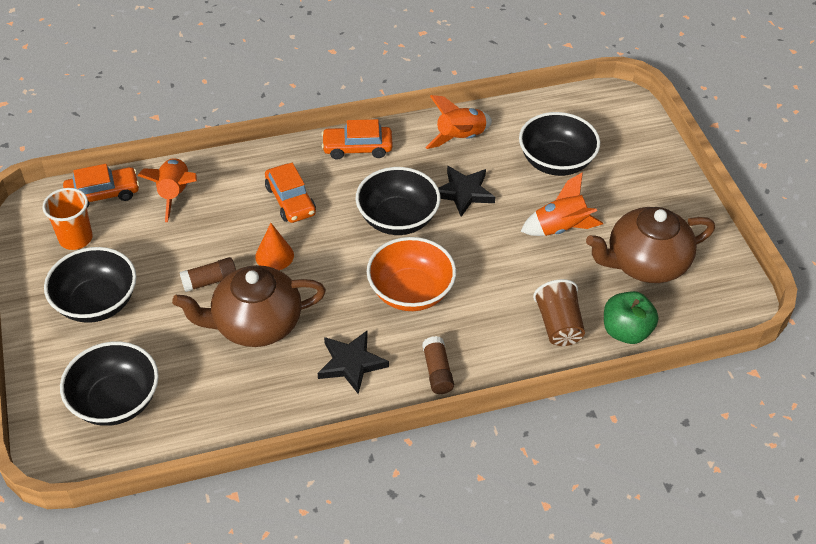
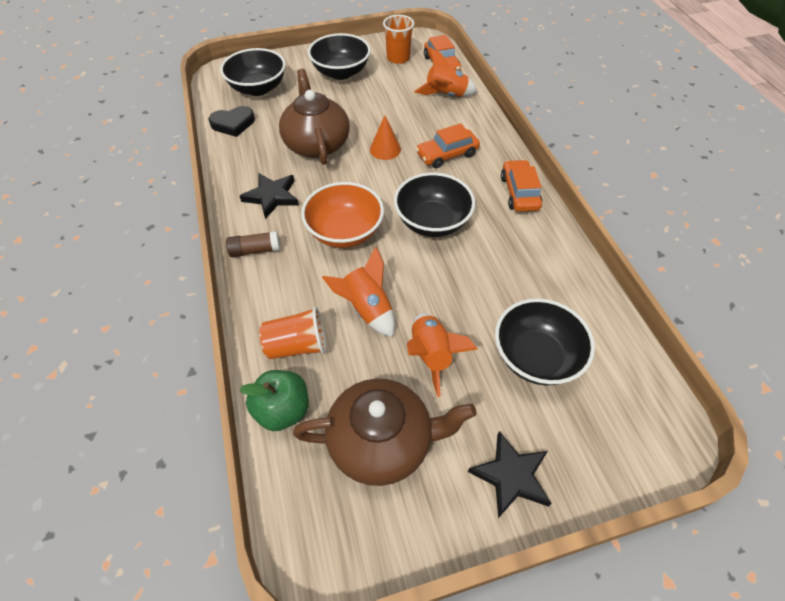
camera: 90 degrees right, 5 degrees up
brown glue stick [180,257,236,292] -> none
orange rocket [425,95,492,149] -> orange rocket moved to [322,246,395,337]
black star [438,166,495,217] -> black star moved to [468,431,552,518]
brown cup [533,279,585,346] -> orange cup [259,307,326,359]
brown teapot [586,207,715,283] -> brown teapot turned 105 degrees clockwise [293,378,477,486]
none -> black heart [209,106,255,137]

